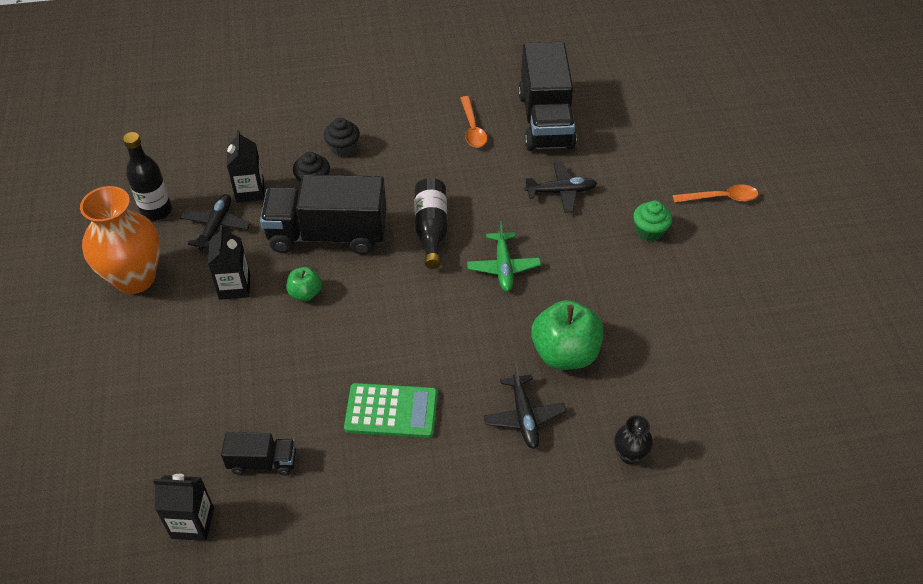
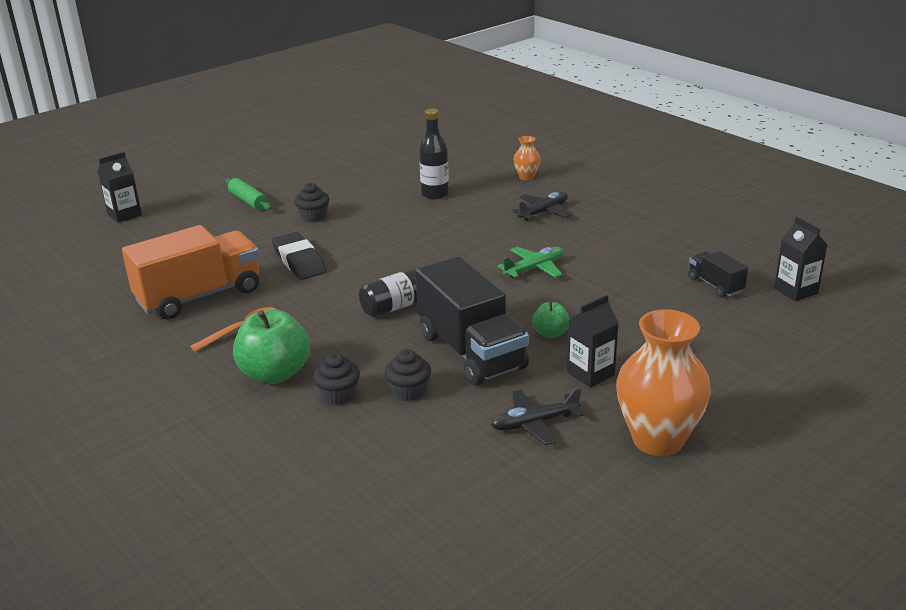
camera: 120 degrees left, 20 degrees down
black bottle [123,132,172,221] -> black bottle moved to [419,108,449,200]
black carton [227,130,264,203] -> black carton moved to [98,152,142,223]
green calculator [344,383,438,438] -> none
green plane [467,221,541,291] -> green plane moved to [497,247,563,278]
black truck [518,42,577,151] -> orange truck [122,225,259,320]
black plane [524,162,597,213] -> black eraser [272,232,327,280]
green apple [531,300,603,370] -> green apple moved to [233,310,310,384]
black vase [614,415,653,465] -> orange vase [513,136,541,180]
green cupcake [633,201,672,241] -> black cupcake [295,183,329,222]
orange spoon [673,185,758,203] -> green rolling pin [225,178,272,210]

